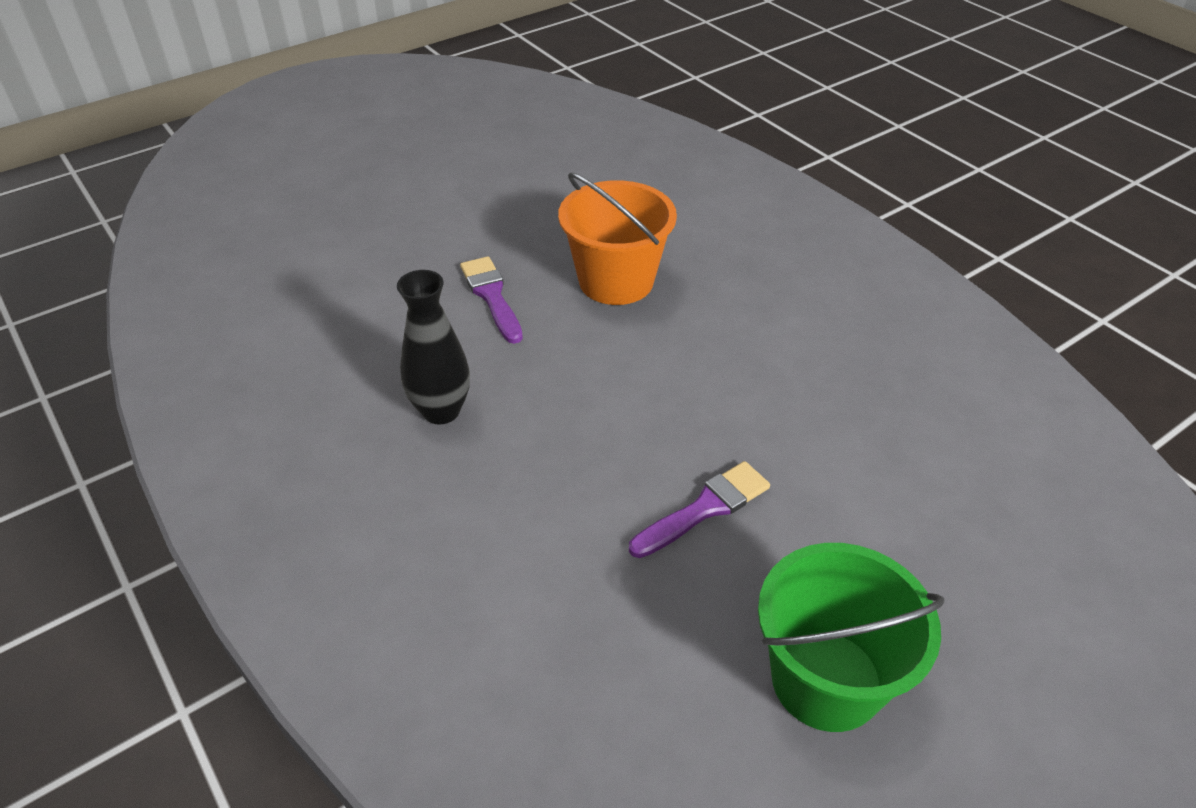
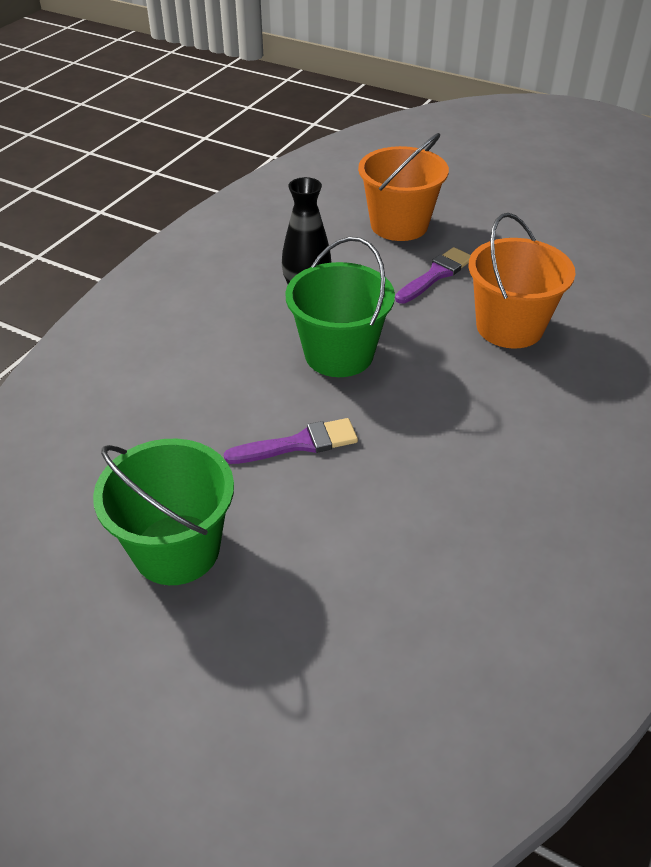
camera: 65 degrees right, 0 degrees up
purple brush [629,461,770,558] -> purple brush turned 45 degrees counterclockwise [224,418,358,464]
none -> green bucket [285,237,395,377]
none -> orange bucket [358,133,449,241]

